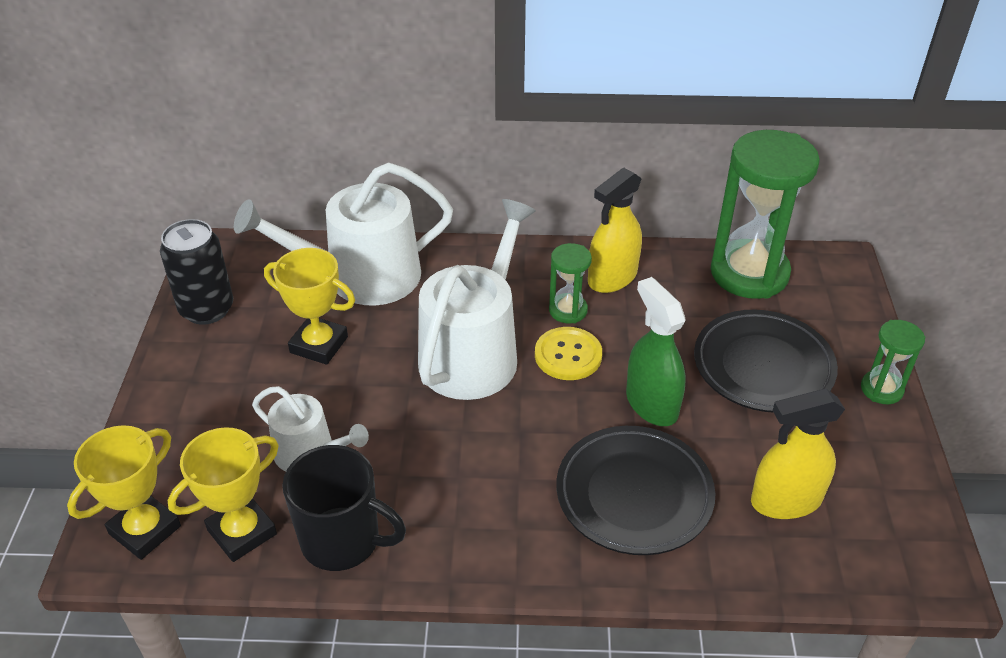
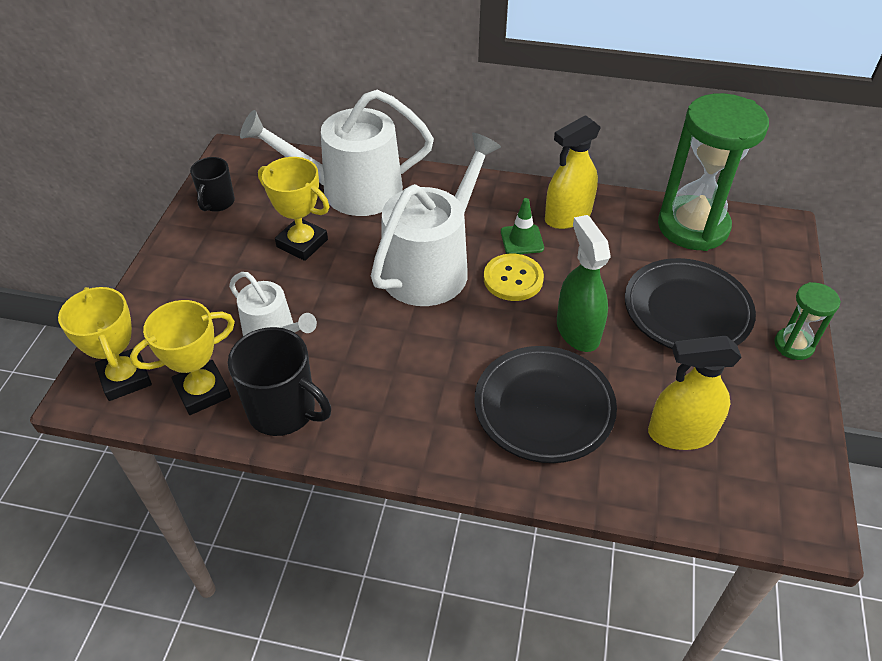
camera: 10 degrees right, 5 degrees up
yellow trophy [67,425,181,560] -> yellow trophy turned 75 degrees counterclockwise [58,287,152,401]
black can [160,219,233,325] -> black mug [190,157,235,212]
green hourglass [549,243,592,323] -> green traffic cone [501,198,544,254]

